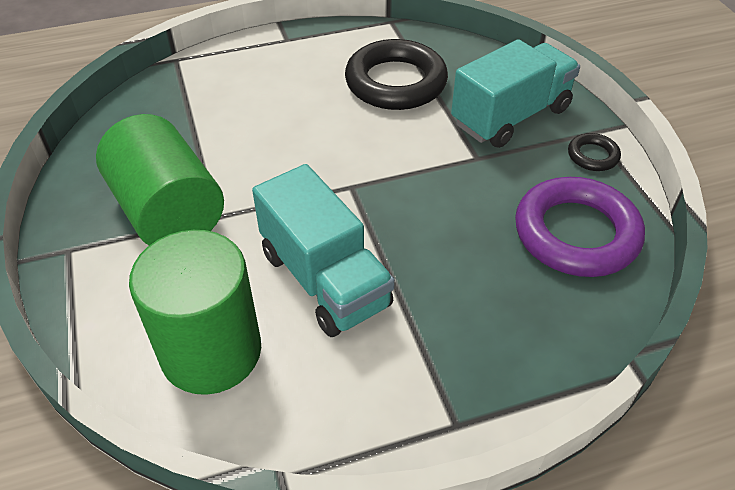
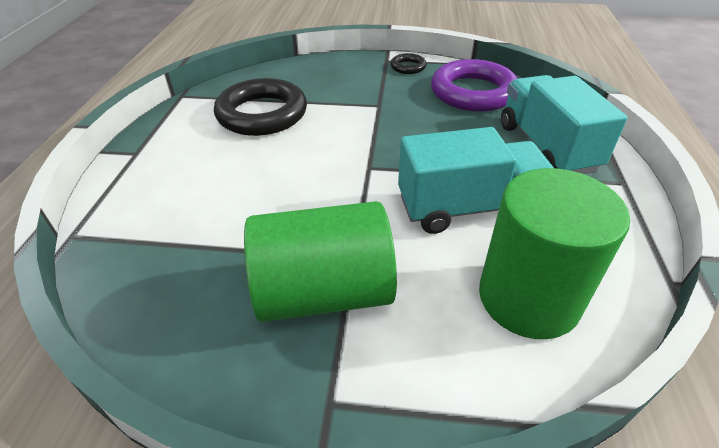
camera: 65 degrees left, 5 degrees down
turquoise truck [451,39,580,148] -> turquoise truck moved to [501,75,627,174]

